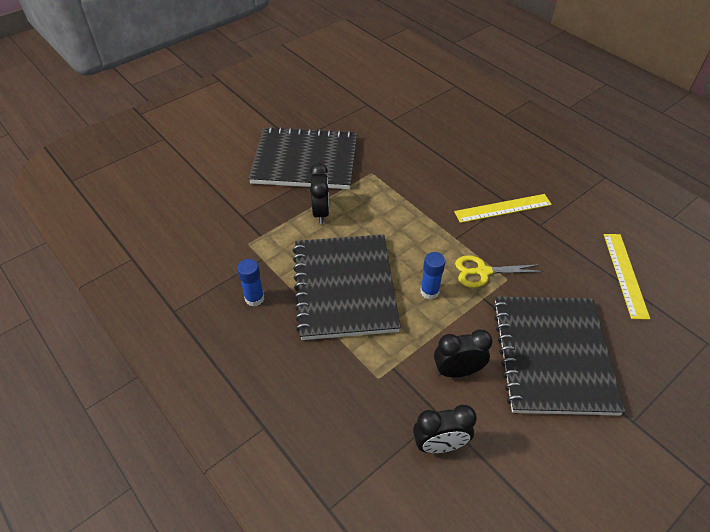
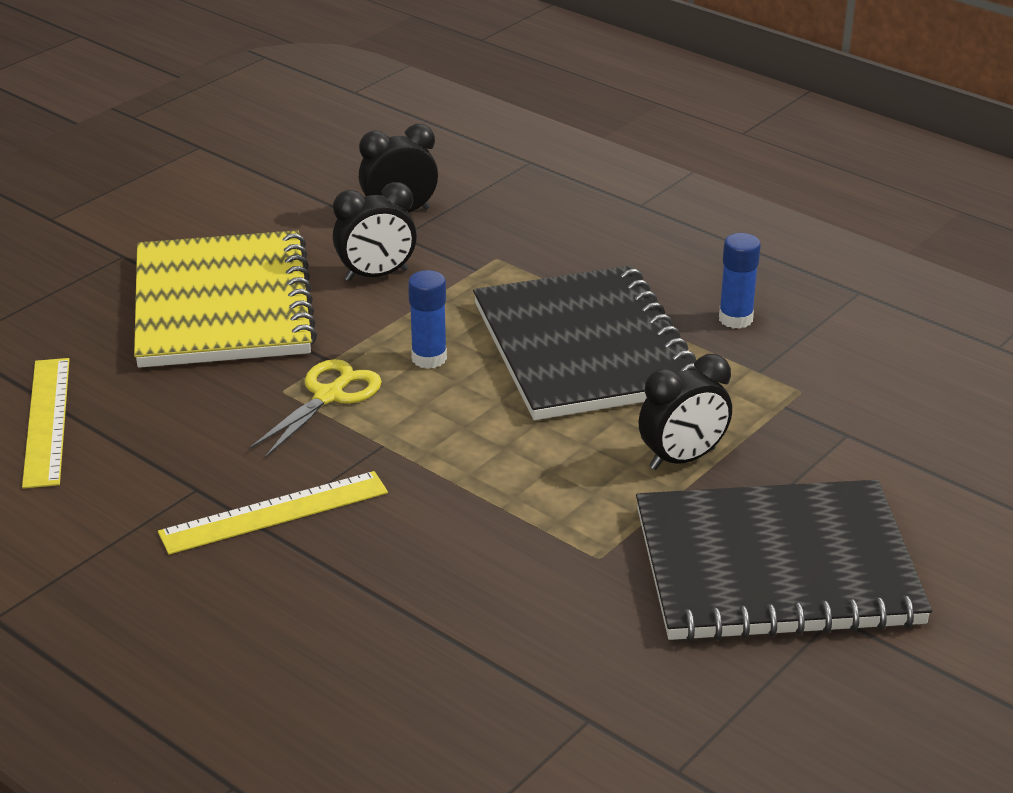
camera: 170 degrees right, 15 degrees down
black clock [310,163,329,224] -> black clock turned 105 degrees counterclockwise [638,354,732,470]
yellow scissors [455,255,543,288] -> yellow scissors turned 45 degrees counterclockwise [249,359,382,458]
black notebook [493,296,625,415] -> yellow notebook [134,230,317,368]

